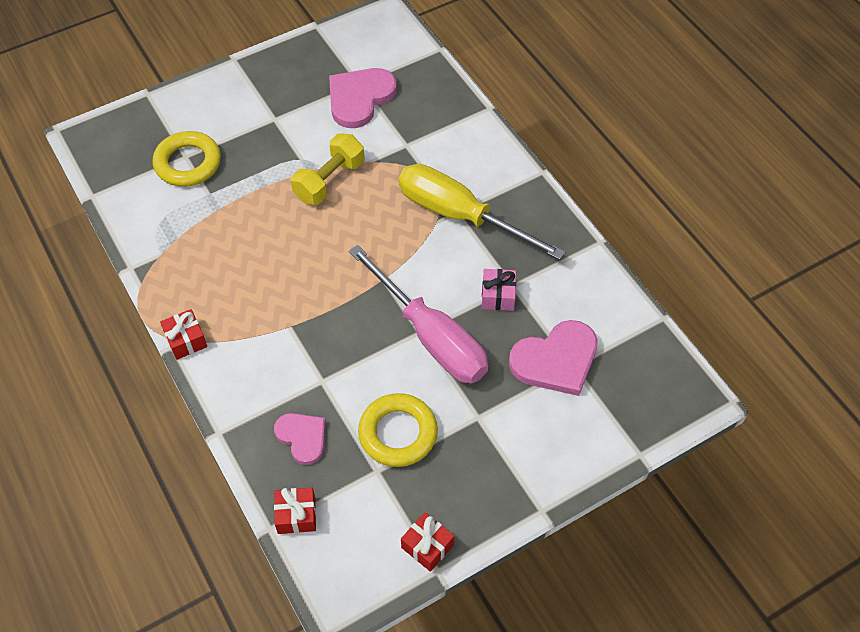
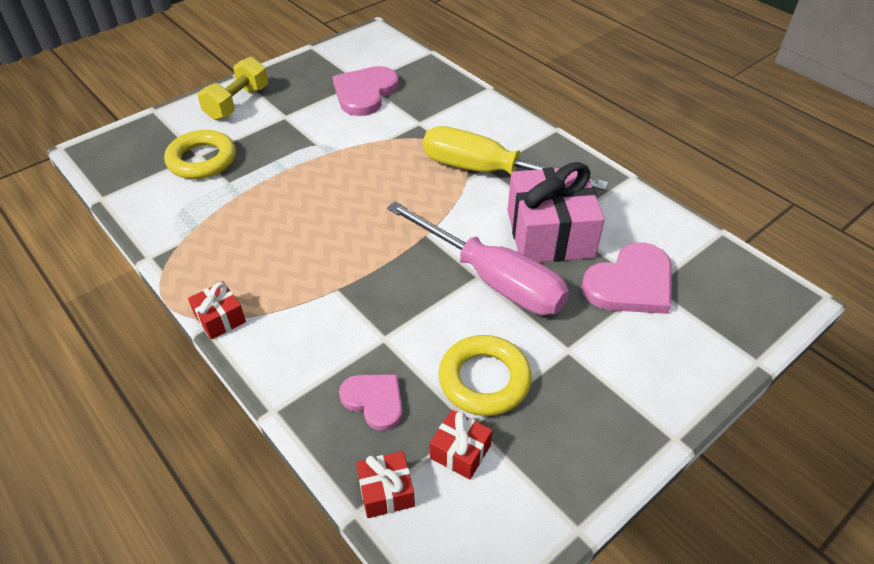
camera: 10 degrees left, 10 degrees down
yellow dumbbell [291,133,364,205] -> yellow dumbbell moved to [198,57,268,120]
red gift [401,512,454,572] -> red gift moved to [430,410,492,480]
pink gift [482,269,516,311] -> pink gift [507,162,605,262], size x2.18

